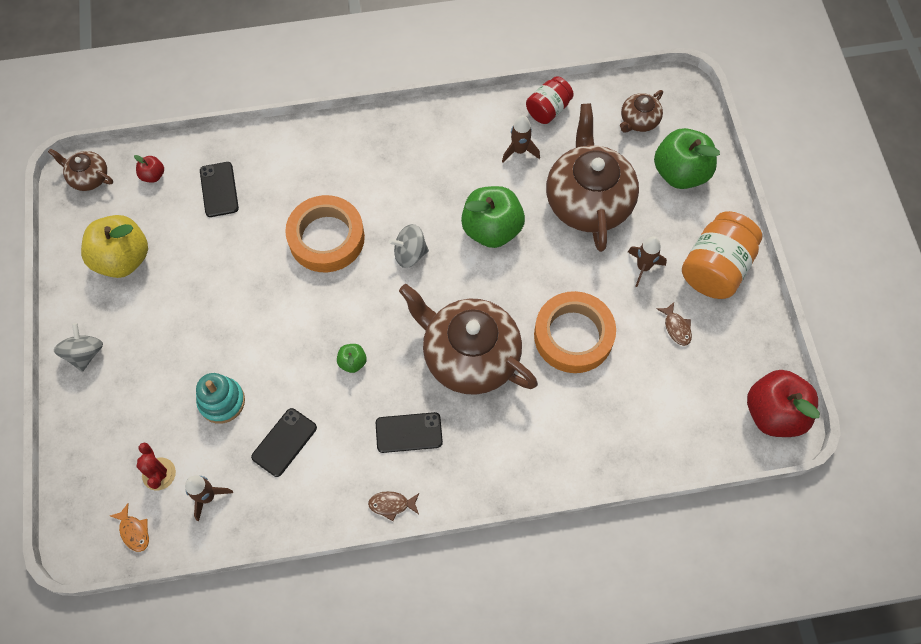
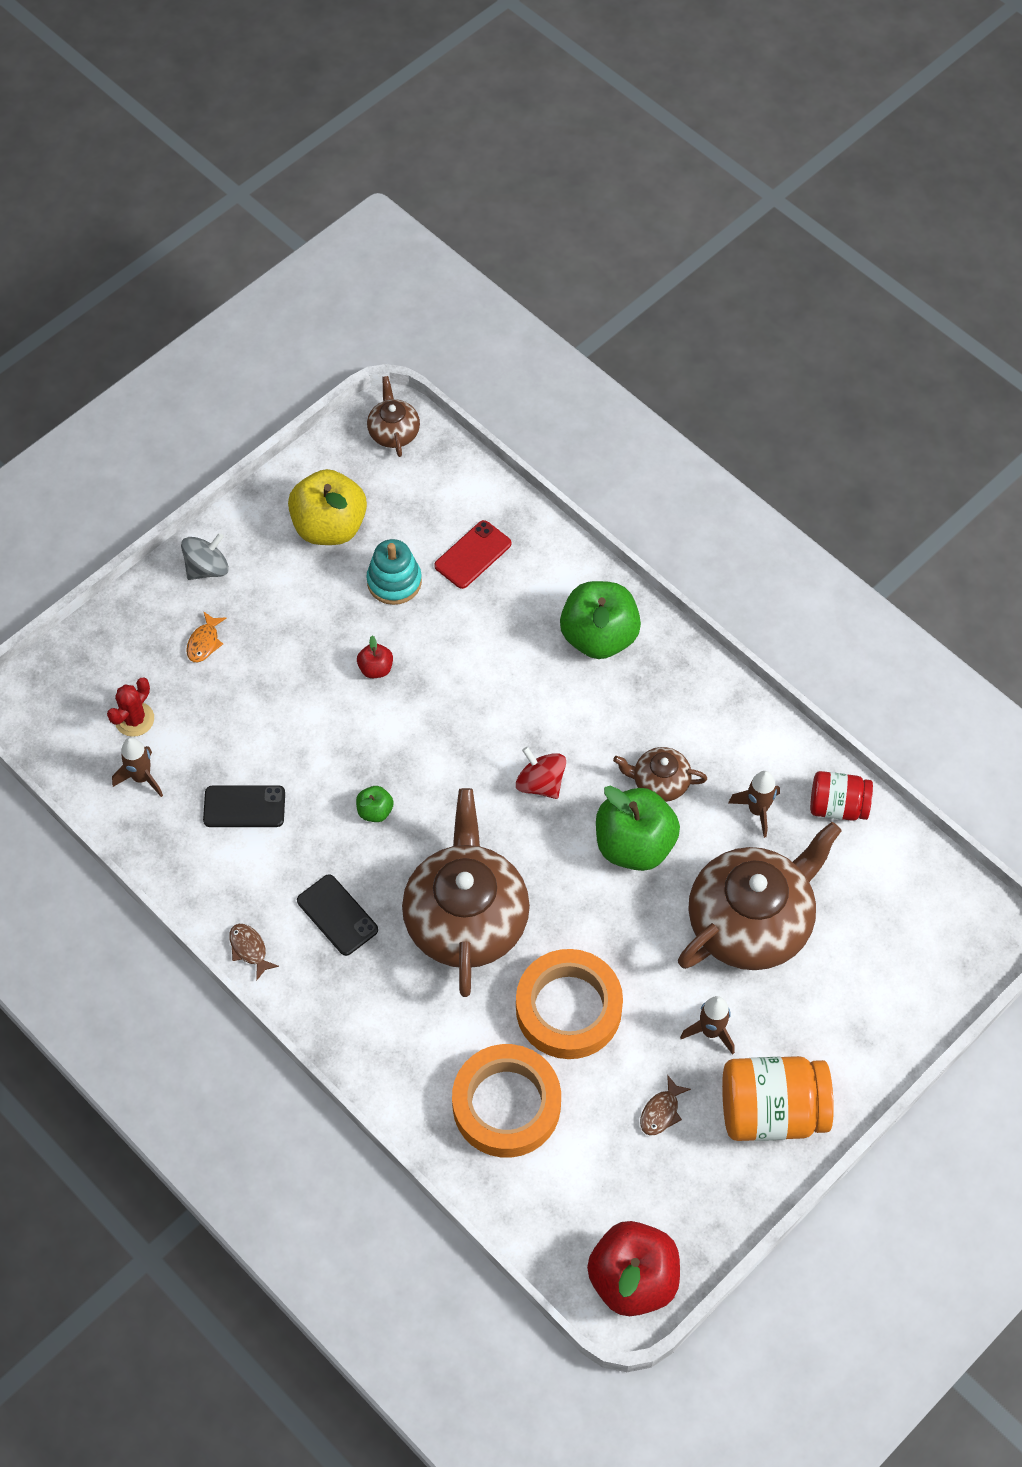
camera: 55 degrees right, 5 degrees down
orange fish [110,503,149,552] -> orange fish moved to [186,611,226,662]
red apple [134,155,164,183] -> red apple moved to [357,636,393,678]
turquoise stacking toy [196,373,245,424] -> turquoise stacking toy moved to [366,539,422,605]
black phone [200,162,239,217] -> red phone [434,520,511,589]
orange tape [285,195,365,272] -> orange tape moved to [452,1044,561,1158]
grey spinning top [389,224,429,268] -> red spinning top [516,747,566,799]
brown teapot [620,90,663,132] -> brown teapot moved to [613,747,707,802]
green apple [654,128,720,189] -> green apple moved to [560,581,641,659]

